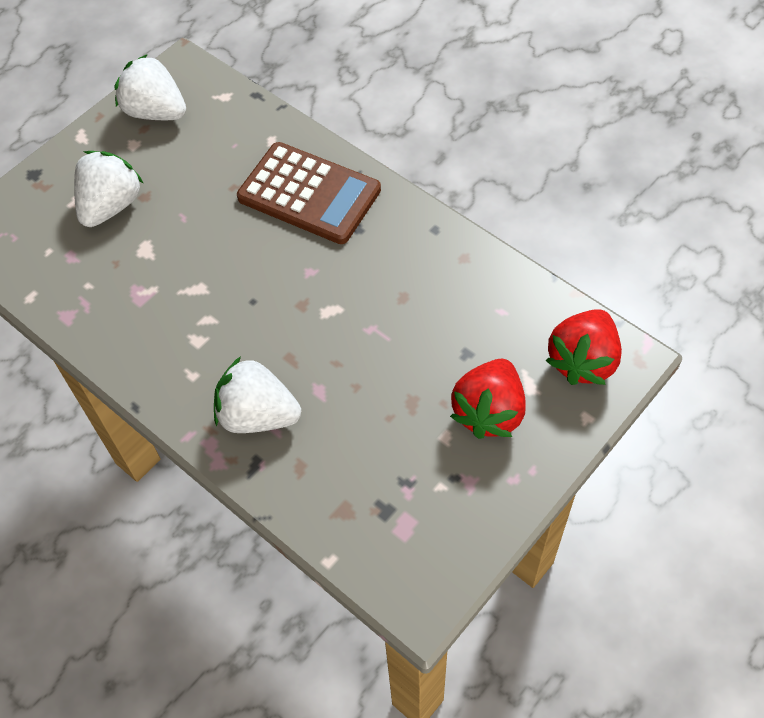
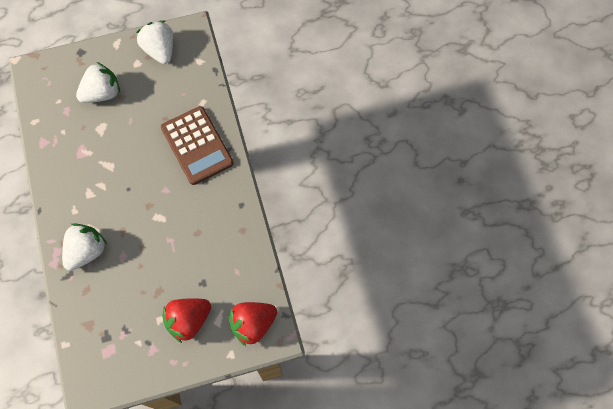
camera: 30 degrees right, 10 degrees up
white strawberry [214,356,301,433] -> white strawberry turned 75 degrees clockwise [62,223,107,271]

